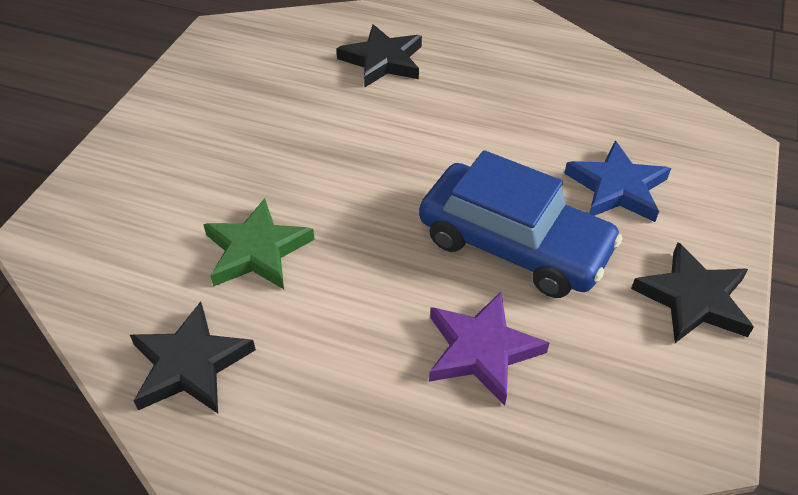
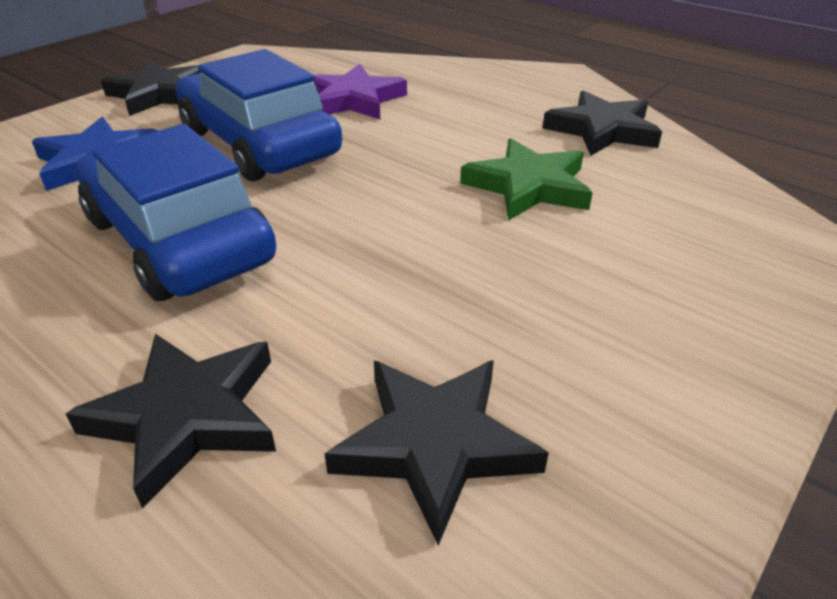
camera: 160 degrees left, 10 degrees down
none -> blue car [76,124,277,301]
none -> black star [324,360,549,545]

